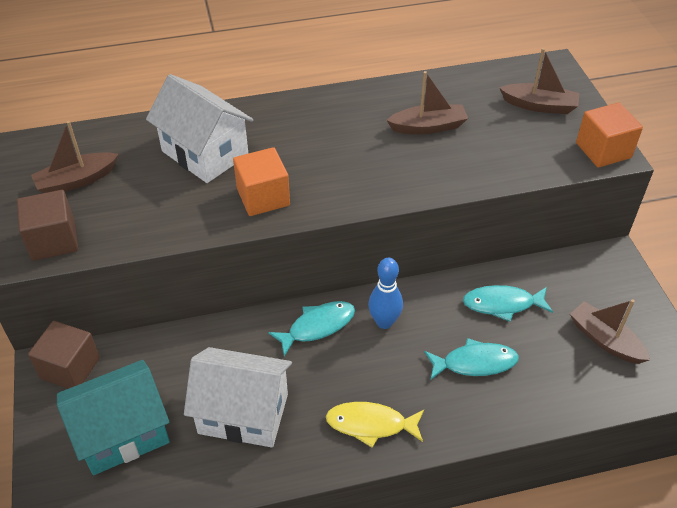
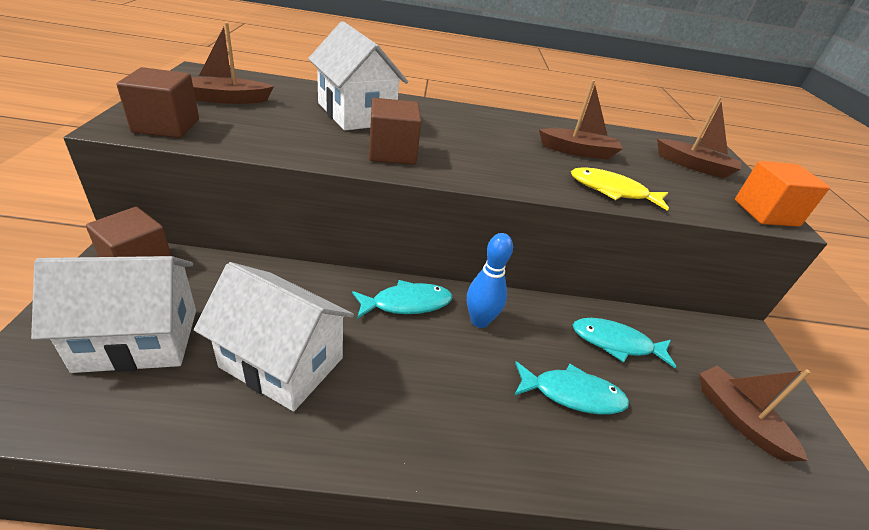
camera: 10 degrees right, 10 degrees down
turquoise house [57,360,170,475] -> white house [31,256,196,373]
orange cube [233,147,290,216] -> brown cube [369,98,422,164]
yellow fish [326,402,424,448] -> yellow fish moved to [571,168,669,211]

